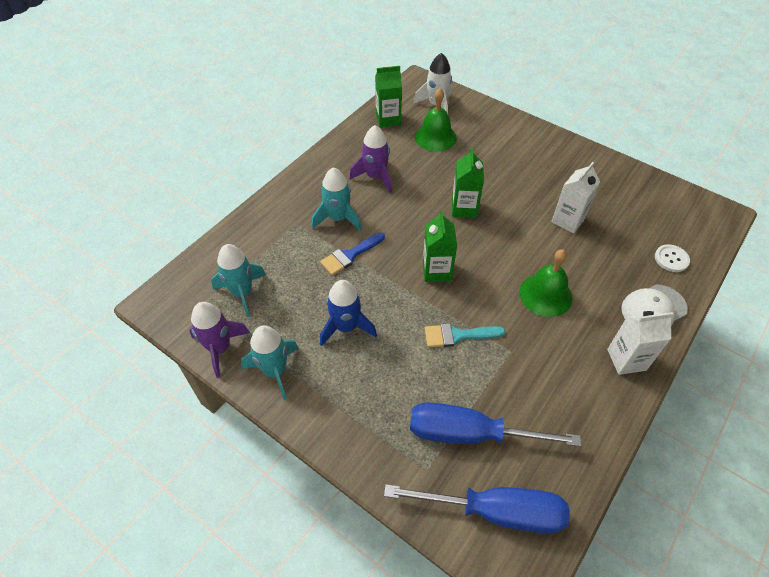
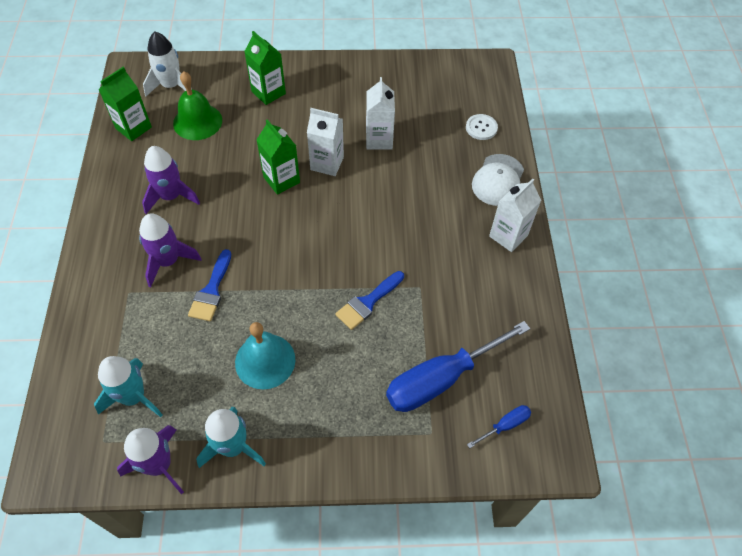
camera: 40 degrees left, 5 degrees up
turquoise rocket [312,167,362,231] -> purple rocket [139,213,202,287]
blue rocket [320,280,377,346] -> turquoise bell [235,322,295,389]
blue screwdriver [384,484,570,534] -> blue screwdriver [467,405,531,448], size x0.44
green carton [423,211,457,282] -> green carton moved to [244,31,286,105]
turquoise brush [425,324,505,347] -> blue brush [335,271,404,330]
green bell [519,249,572,317] -> none
none -> white carton [307,108,344,176]

